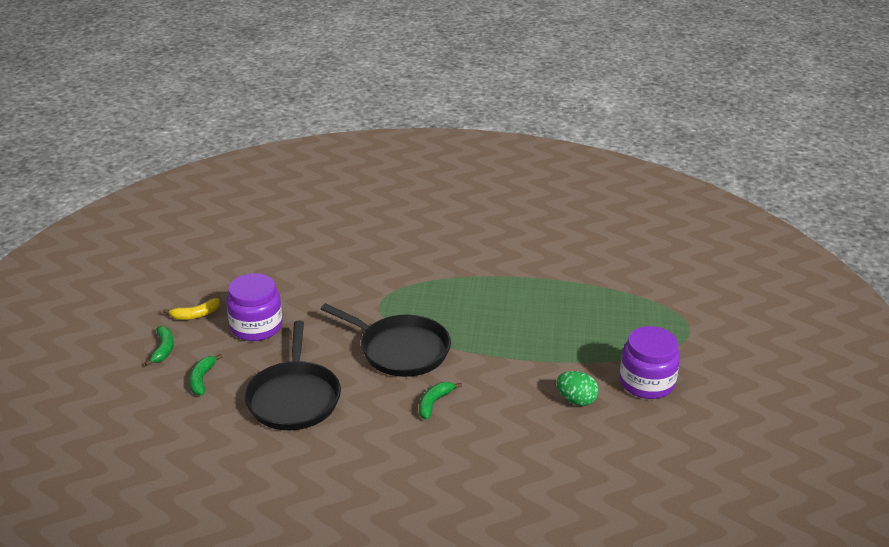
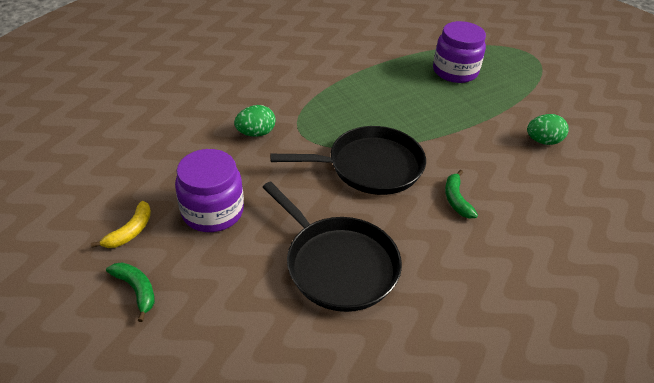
camera: 40 degrees left, 10 degrees up
green banana [189,354,223,395] -> none
purple jar [620,326,680,399] -> purple jar moved to [433,21,486,83]
none -> green egg [234,105,276,137]

